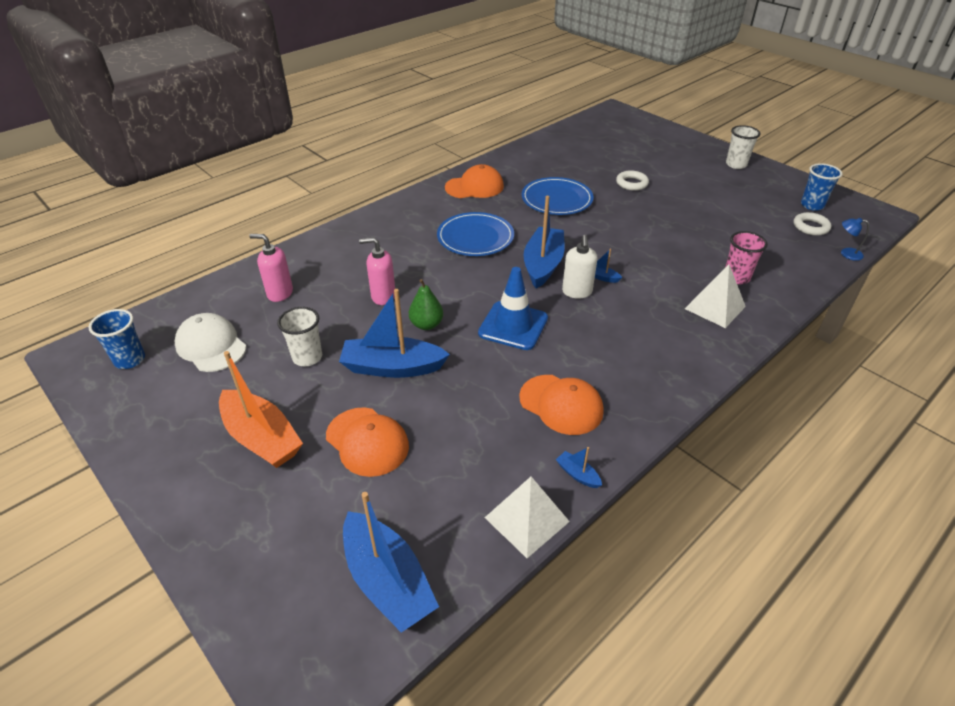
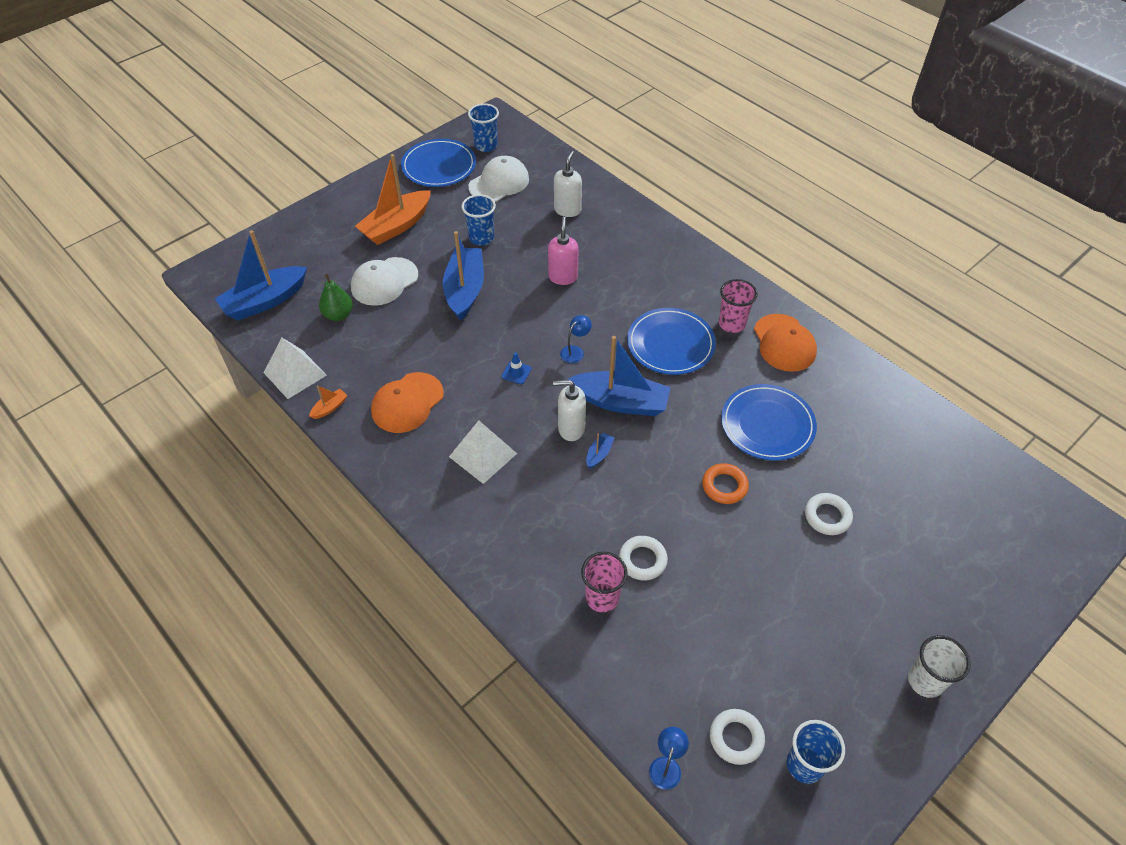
camera: 90 degrees right, 10 degrees up
pink soap dispenser [249,234,293,302] -> white soap dispenser [554,151,582,217]
white cup [277,307,322,366] -> blue cup [462,194,496,246]
orange cap [326,407,409,477] -> white cap [351,257,418,306]
green pear [409,279,443,330] -> green pear moved to [319,274,353,321]
blue traffic cone [478,267,548,350] -> blue traffic cone [502,352,532,384], size x0.42
blue boat [556,447,602,488] -> orange boat [309,385,348,419]
white pyramid [685,265,746,328] -> white pyramid moved to [449,420,517,484]
none -> blue plate [401,139,476,187]
none -> blue lamp [560,315,592,363]
none -> white ring [619,536,668,580]
none -> orange ring [702,463,749,504]
none -> pink cup [719,279,758,333]

